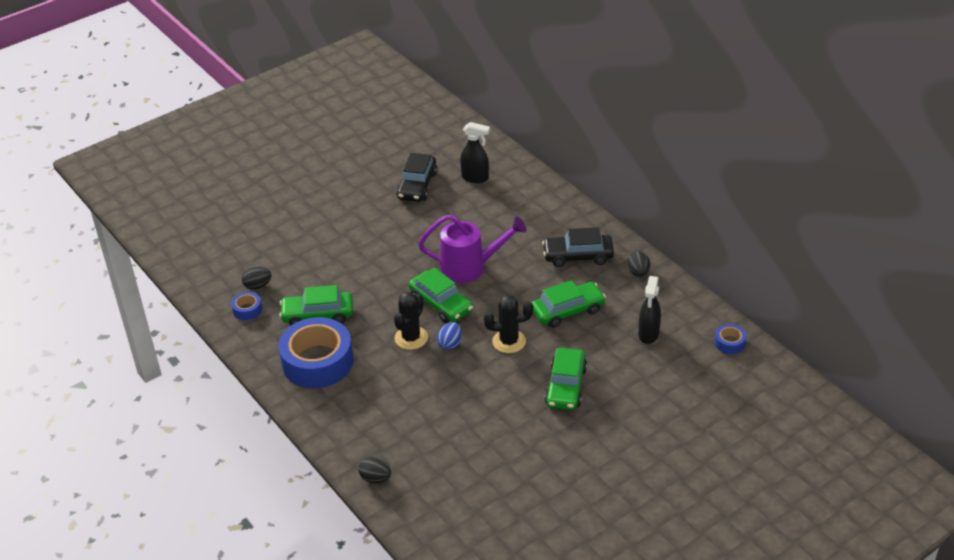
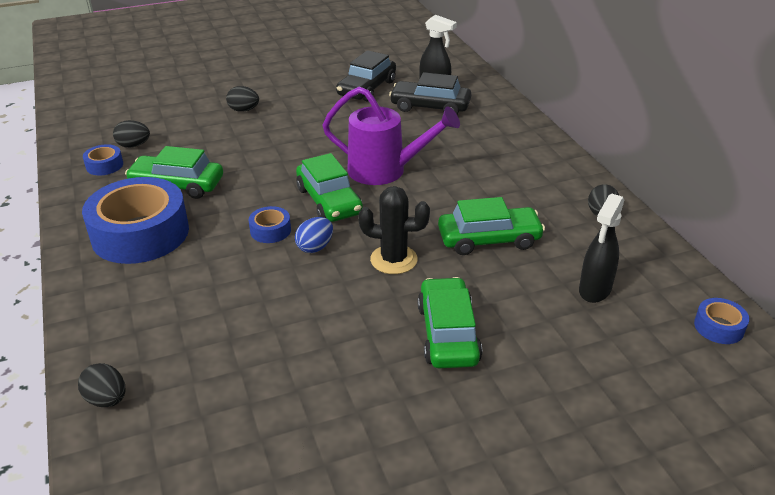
camera: 15 degrees right, 5 degrees down
black cactus [394,292,428,350] -> blue tape [249,206,291,243]
black car [542,227,614,267] -> black car moved to [389,72,471,114]
green car [545,348,587,410] -> green car turned 150 degrees clockwise [418,277,482,368]
none -> black egg [226,86,259,112]

